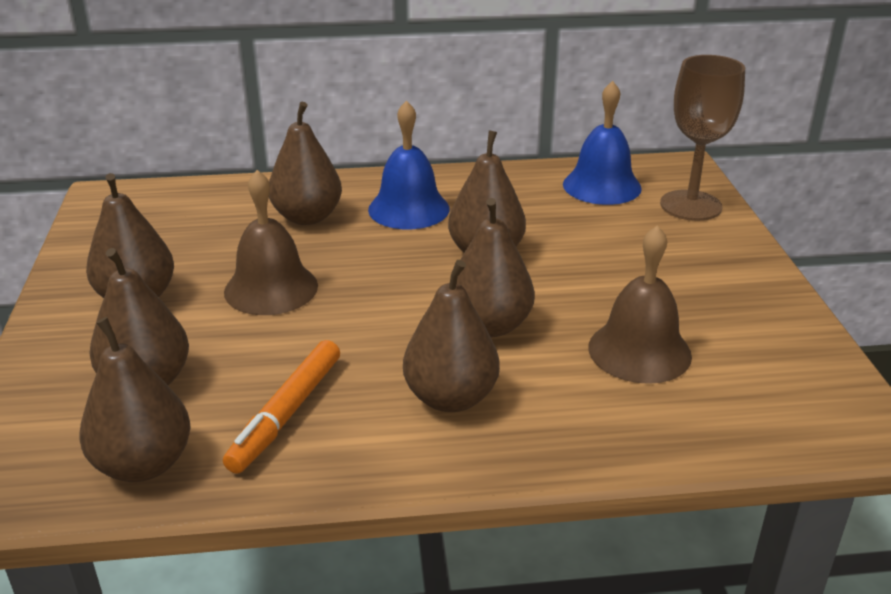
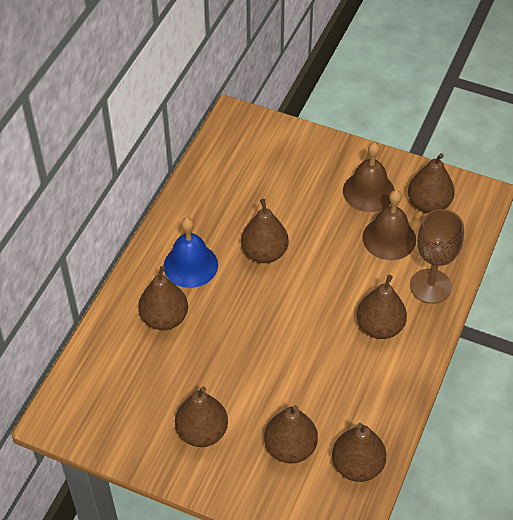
camera: 60 degrees left, 20 degrees up
orange marker [223,340,340,474] -> none
brown bell [224,170,318,315] -> brown bell moved to [343,142,394,212]
brown pear [456,198,535,337] -> brown pear moved to [408,153,455,213]
blue bell [563,81,642,205] -> none
brown goblet [660,55,745,221] -> brown goblet moved to [410,209,464,304]

